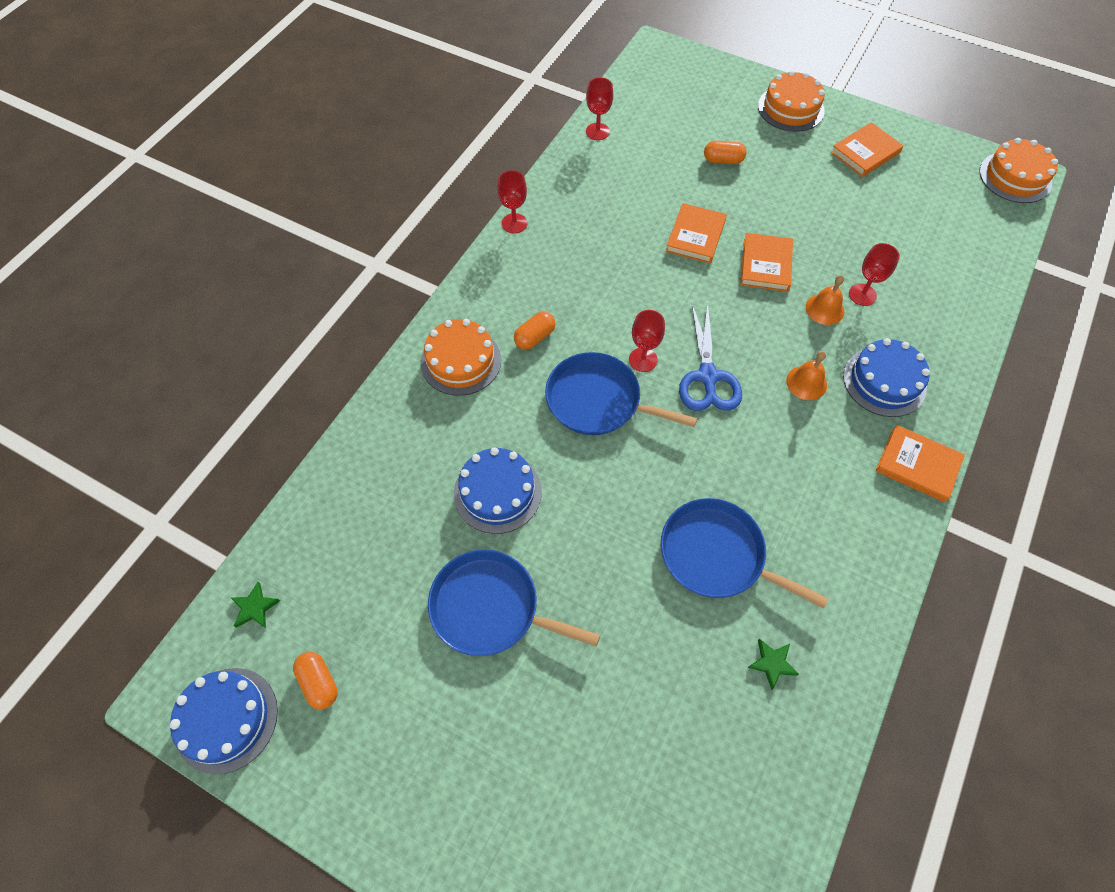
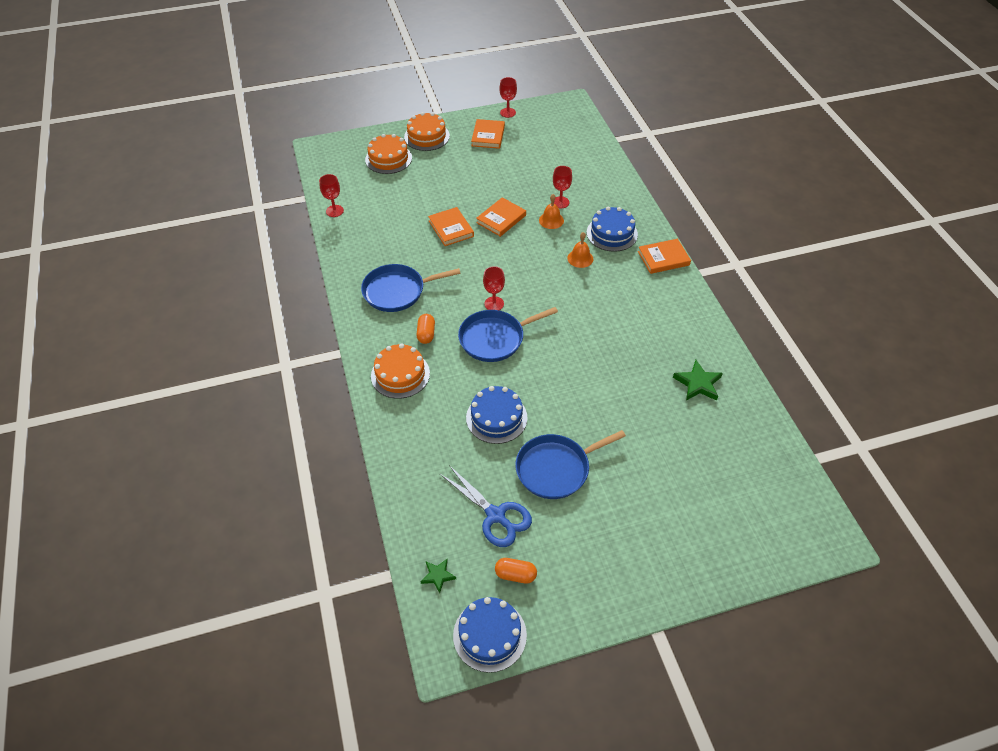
camera: 45 degrees left, 10 degrees down
red goblet [497,170,527,233] -> red goblet moved to [500,77,517,118]
blue pan [661,498,829,608] -> blue pan moved to [361,264,461,312]
blue scissors [679,302,742,411] -> blue scissors moved to [440,465,532,547]
orange capsule [704,141,747,164] -> none
orange book [740,233,793,292] -> orange book turned 75 degrees clockwise [476,197,526,237]
green star [747,639,799,690] -> green star [673,360,723,401], size x1.62
orange cake [979,138,1058,203] -> orange cake moved to [365,134,412,174]

